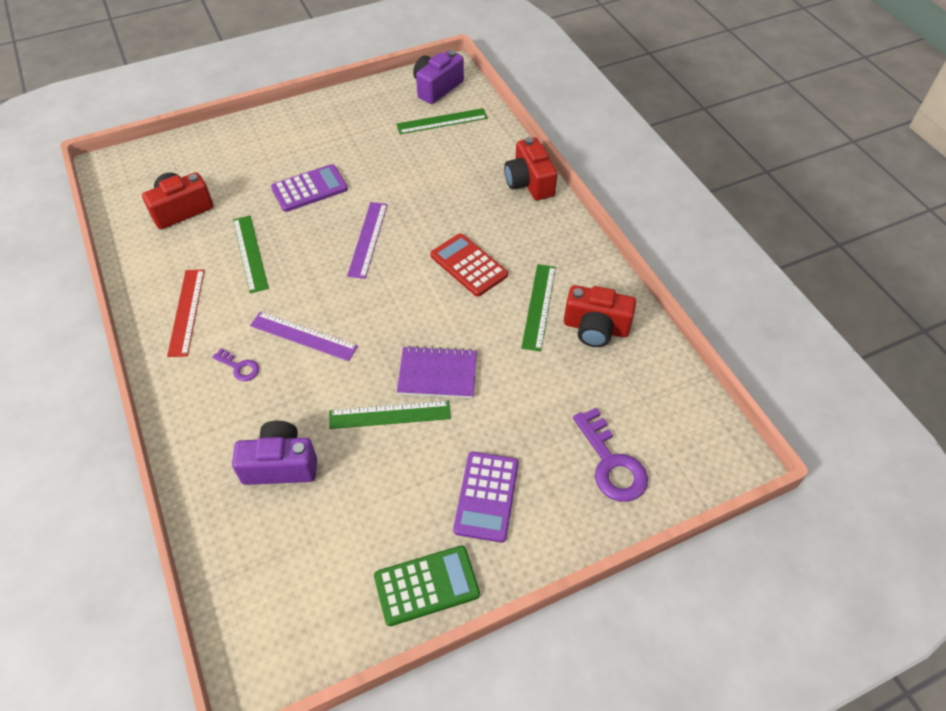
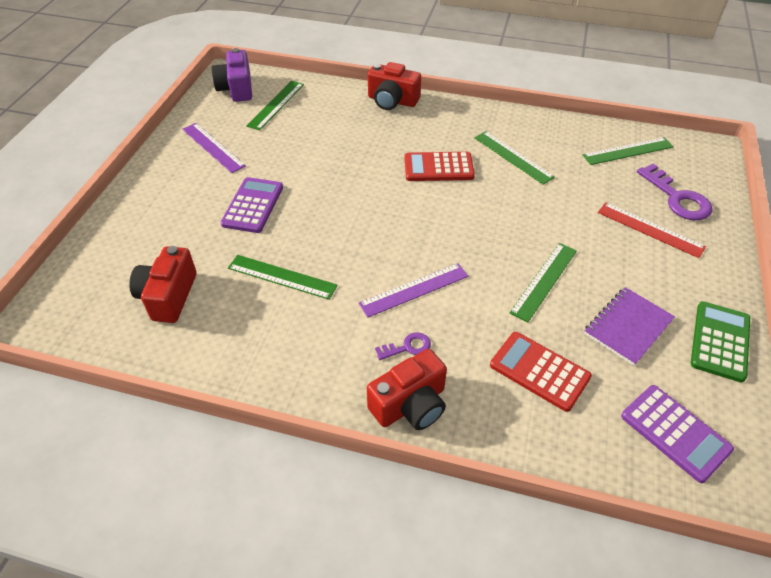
camera: 50 degrees left, 5 degrees down
red ruler [167,270,205,357] -> red ruler moved to [598,202,706,258]
purple camera [232,421,317,485] -> red calculator [490,332,592,412]
purple ruler [347,202,388,279] -> purple ruler moved to [182,123,246,173]
purple notebook [397,346,477,398] -> purple notebook moved to [584,287,675,366]
purple calculator [453,452,519,543] -> purple calculator moved to [621,385,734,483]
red camera [564,285,636,347] -> red camera moved to [367,349,447,430]
purple key [573,408,648,502] -> purple key turned 45 degrees clockwise [637,164,713,220]
none -> green ruler [583,137,674,165]

